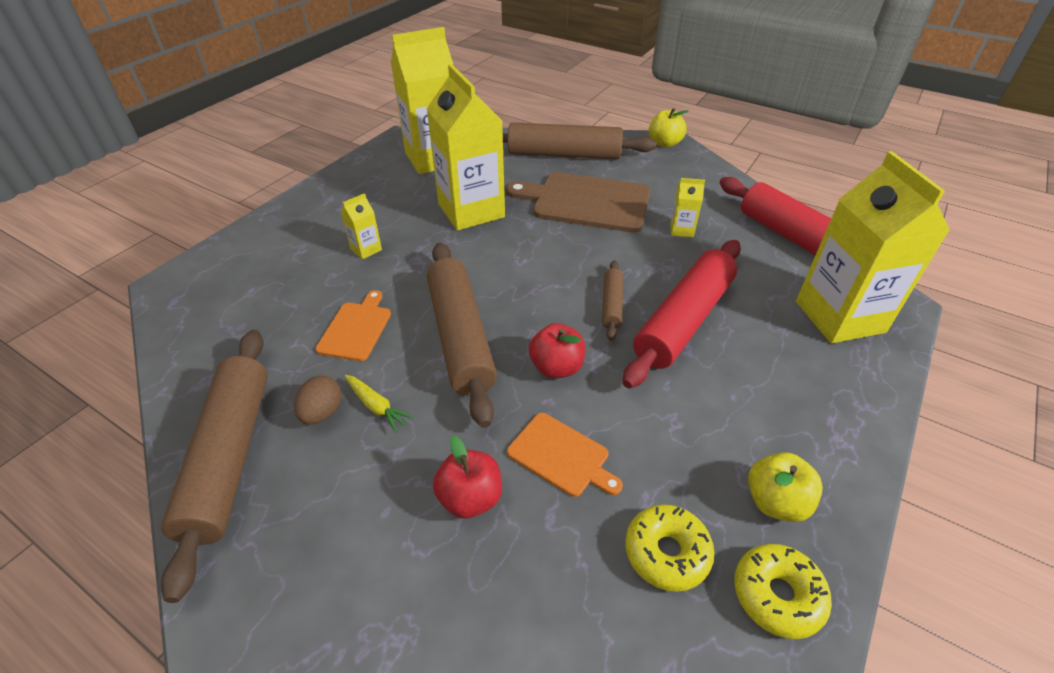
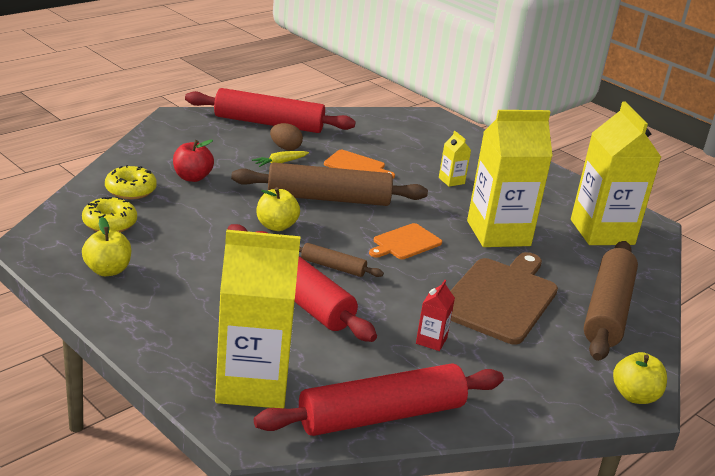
camera: 100 degrees right, 15 degrees down
brown rolling pin [161,330,268,603] -> red rolling pin [185,88,356,133]
orange cutting board [507,413,623,497] -> orange cutting board moved to [369,223,442,259]
red apple [529,323,585,378] -> yellow apple [257,187,300,231]
yellow carton [670,178,705,237] -> red carton [416,280,455,351]
yellow donut [734,544,832,639] -> yellow donut moved to [105,165,157,199]

